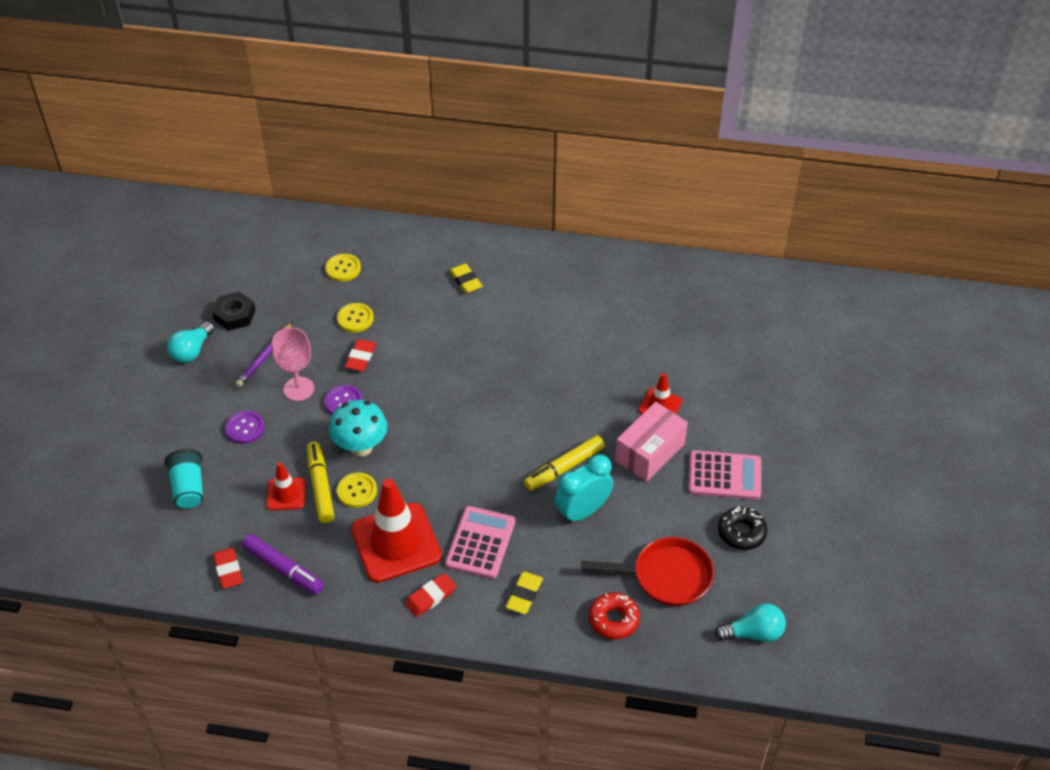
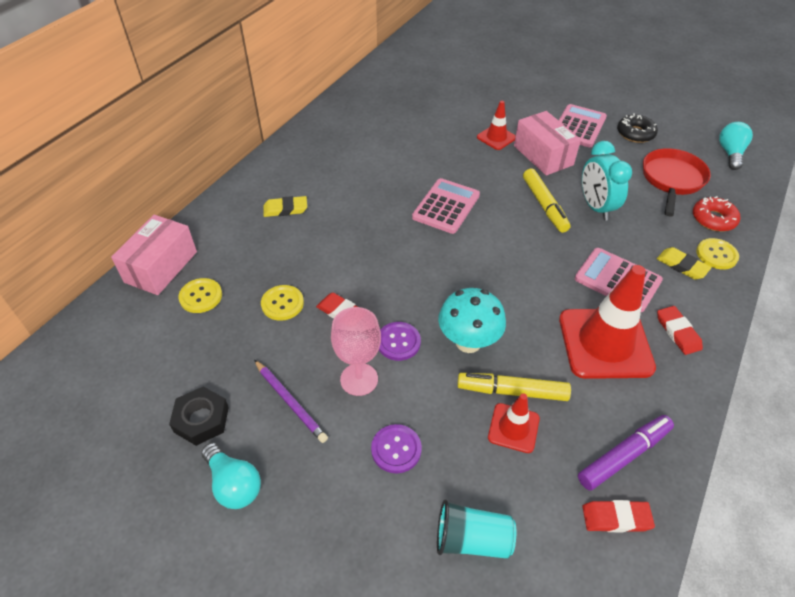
camera: 70 degrees left, 0 degrees up
yellow button [337,472,377,508] -> yellow button moved to [696,238,739,270]
none -> pink box [111,215,197,295]
none -> pink calculator [412,178,480,234]

